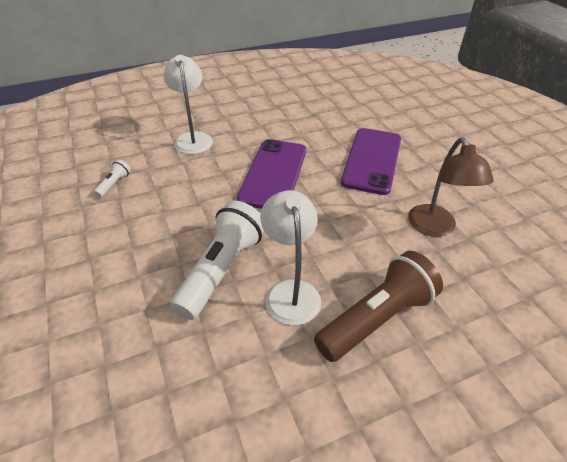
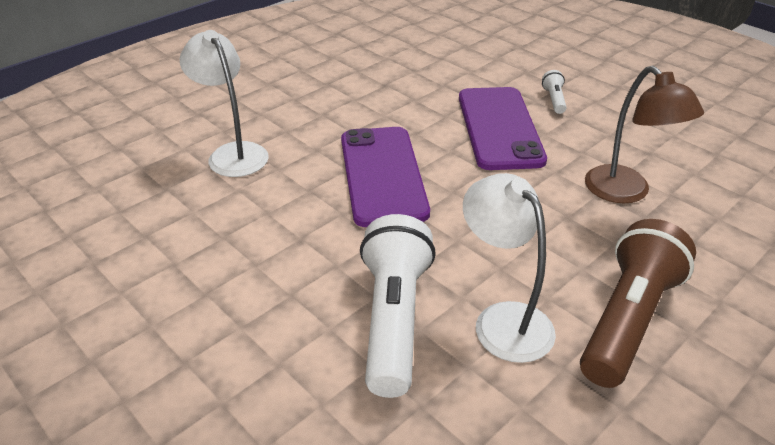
camera: 20 degrees left, 5 degrees down
white flashlight [93,160,131,198] -> white flashlight moved to [542,70,567,114]

